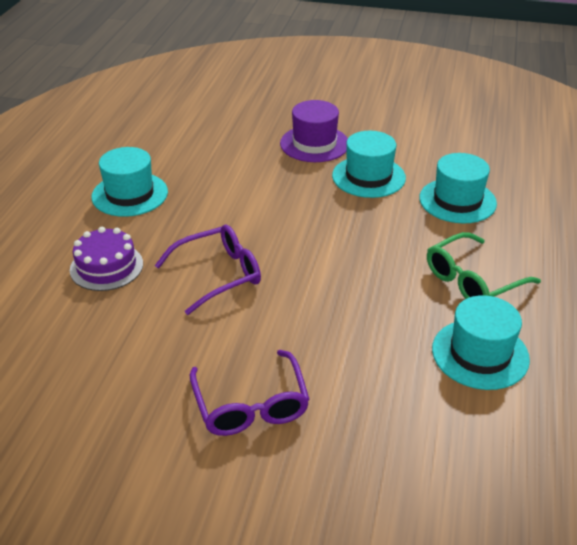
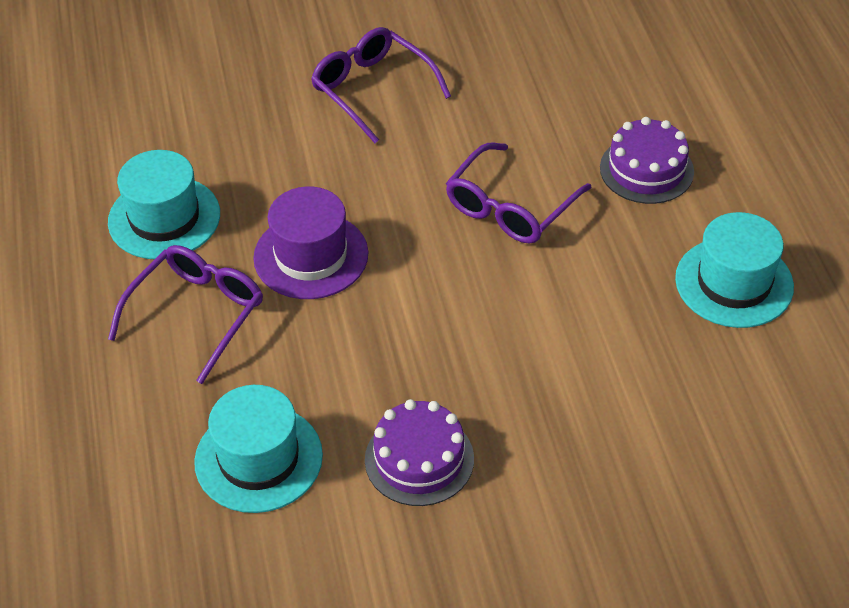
camera: 155 degrees right, 10 degrees up
purple hat [280,100,348,162] -> purple hat moved to [253,186,368,299]
turquoise hat [332,131,406,198] -> purple cake [365,399,474,506]
green glasses [427,232,541,299] -> purple glasses [108,245,263,384]

